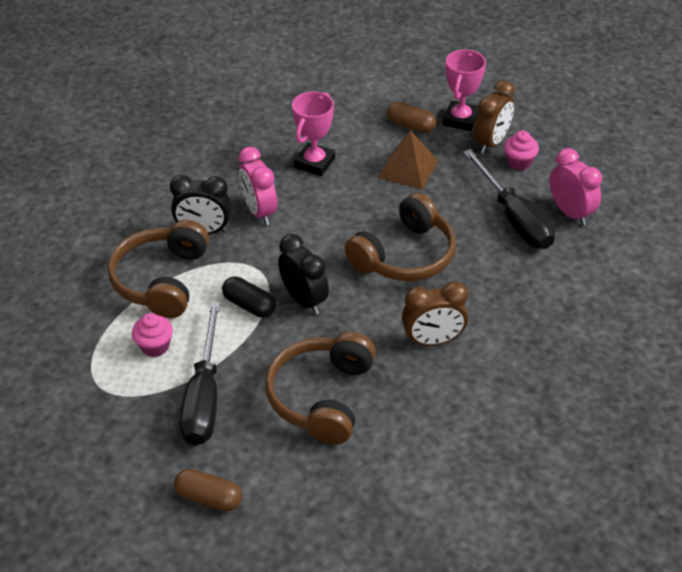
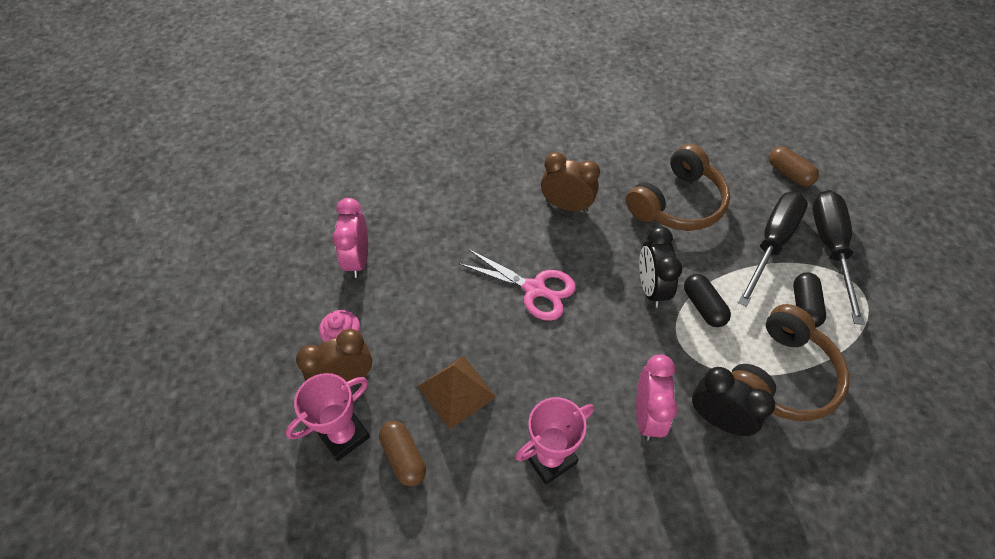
camera: 150 degrees left, 10 degrees up
pink cupcake [132,313,173,357] -> black capsule [793,272,826,328]
brown headphones [345,193,456,281] -> pink scissors [459,249,576,321]
black screwdriver [463,149,555,249] -> black screwdriver moved to [812,190,865,325]

